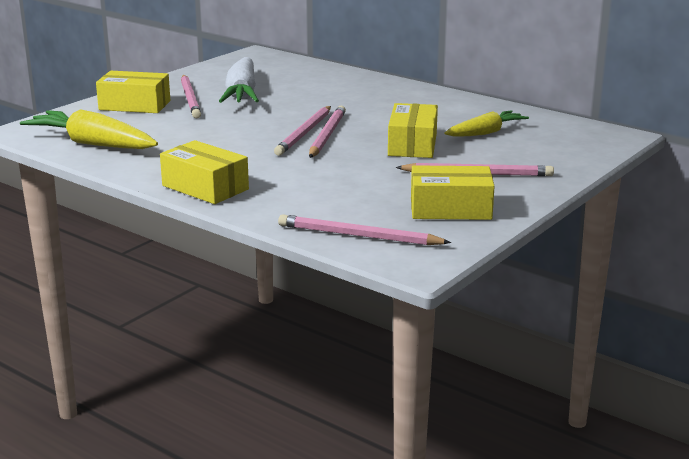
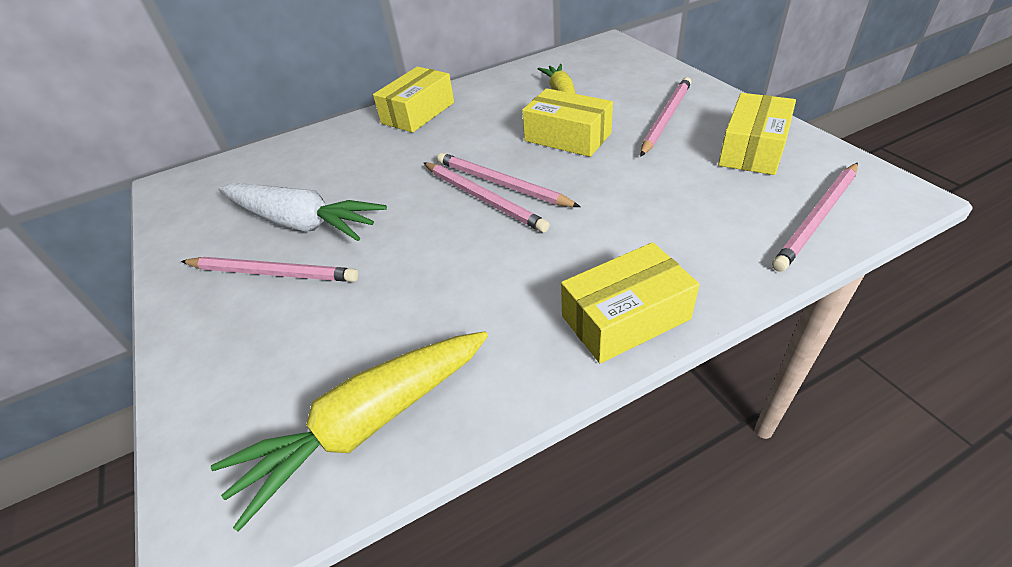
camera: 60 degrees left, 20 degrees up
yellow box [96,71,170,113] -> yellow box moved to [373,66,454,133]

